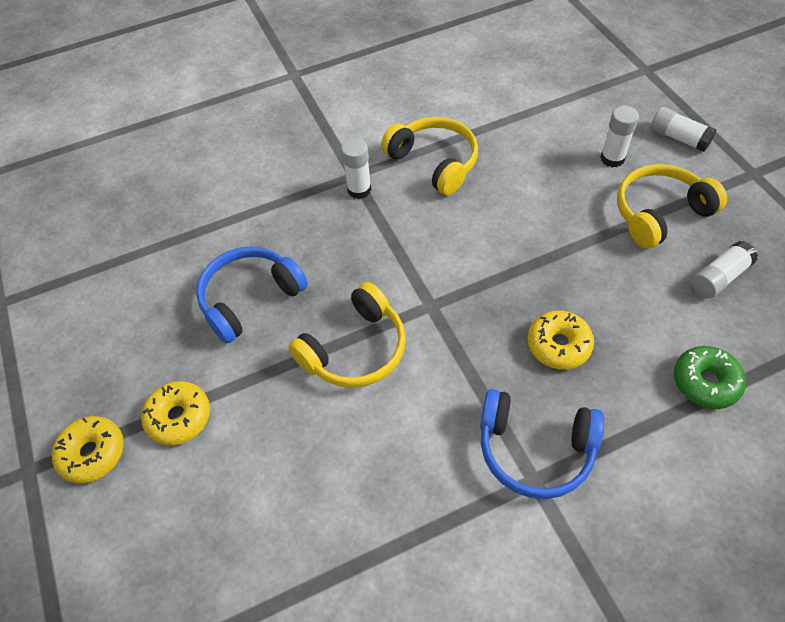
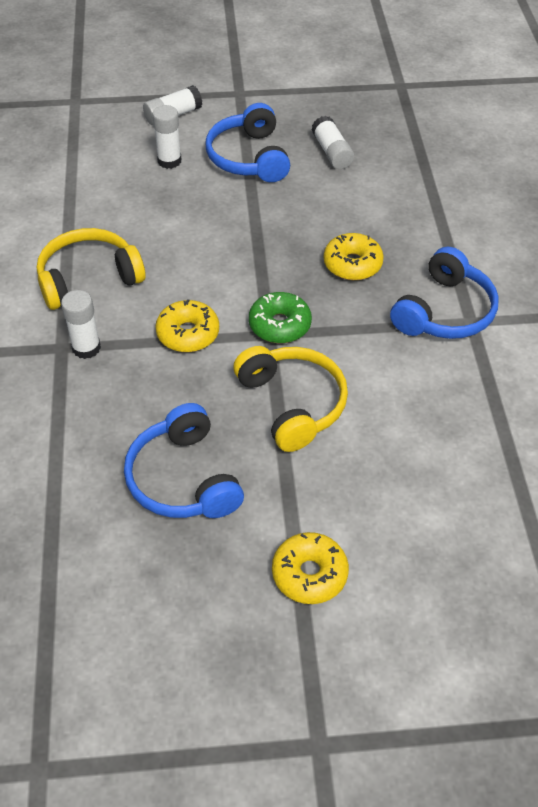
camera: 75 degrees left, 5 degrees down
yellow donut [52,416,124,484] -> yellow donut moved to [155,299,219,352]
yellow headphones [617,164,727,249] -> blue headphones [206,103,290,182]
green donut [674,346,746,409] -> green donut moved to [249,292,312,343]

